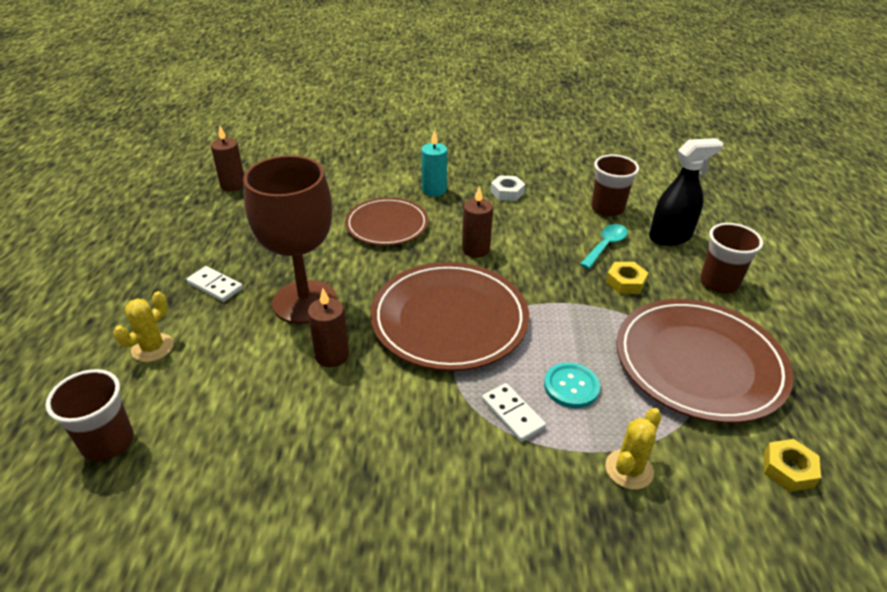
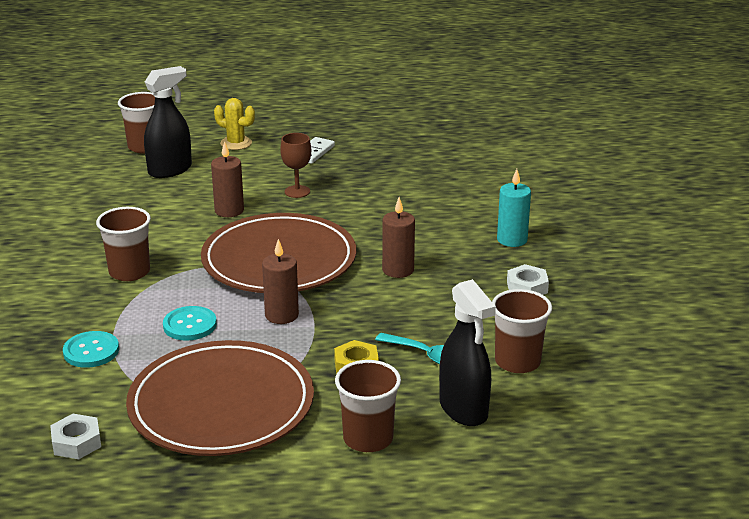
camera: 85 degrees right, 10 degrees down
brown candle [211,126,244,191] -> brown candle moved to [262,239,299,324]
brown goblet [243,155,337,324] -> brown goblet [280,133,311,198], size x0.44
brown plate [345,197,428,246] -> none
white domino [482,383,546,442] -> none
yellow cactus [605,408,662,490] -> turquoise button [63,331,119,368]
yellow nut [764,439,821,492] -> white nut [50,414,101,459]
none -> brown cup [96,207,151,281]
none -> black spray bottle [144,66,192,178]

